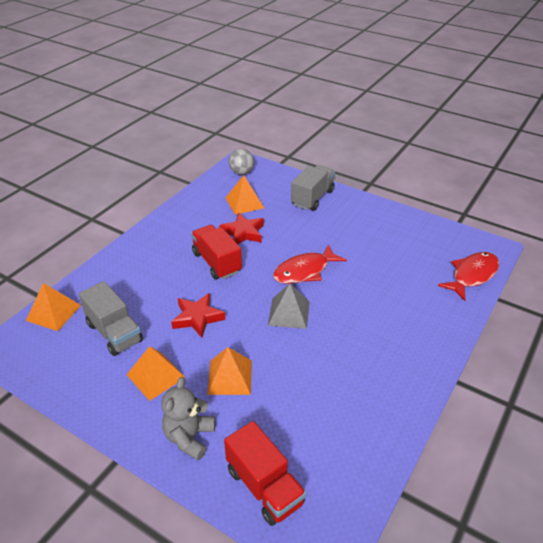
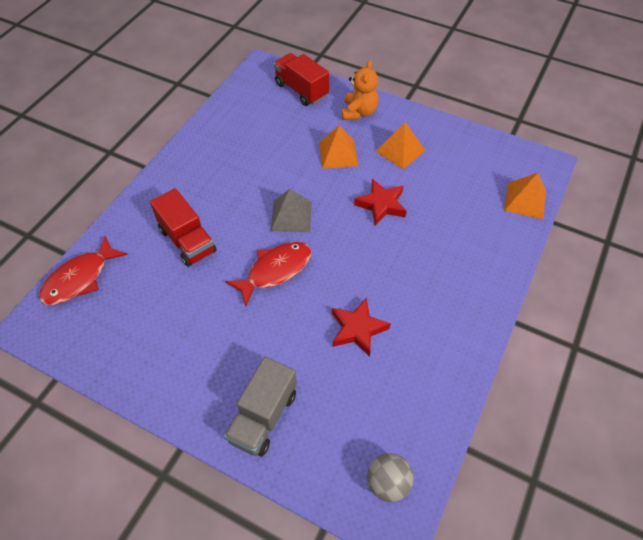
camera: 175 degrees right, 15 degrees up
grey truck [79,281,143,356] -> none
grey teddy bear [162,377,216,461] -> orange teddy bear [342,60,379,120]
red truck [191,225,242,280] -> red truck moved to [150,188,216,267]
orange pyramid [226,175,264,215] -> none

